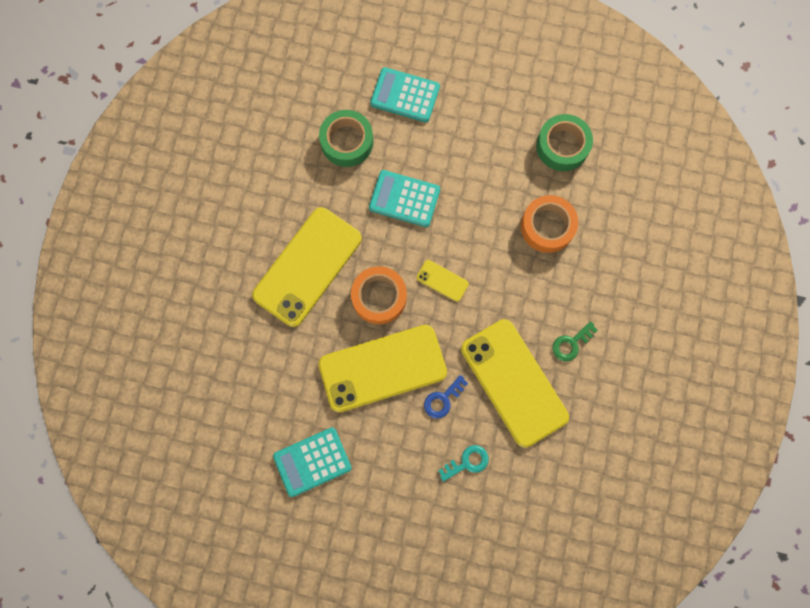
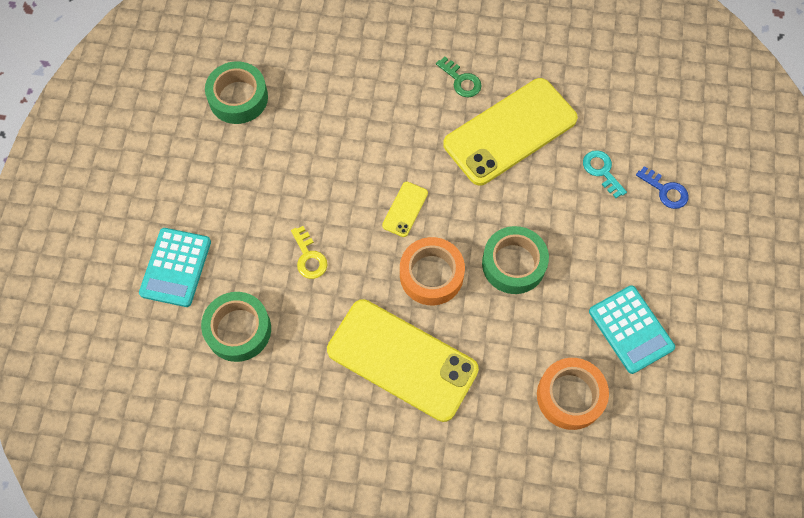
camera: 95 degrees left, 10 degrees down
yellow phone [318,325,447,412] -> green tape [482,226,549,294]
turquoise calculator [369,170,440,227] -> yellow key [291,226,327,279]
blue key [424,375,468,419] -> blue key moved to [636,166,688,209]
orange tape [521,195,578,253] -> orange tape moved to [537,358,609,430]

